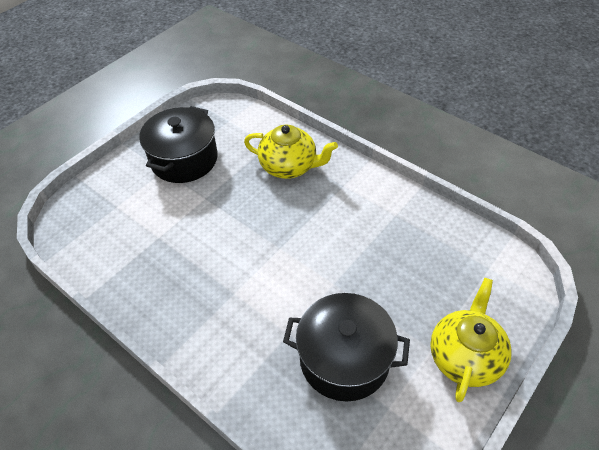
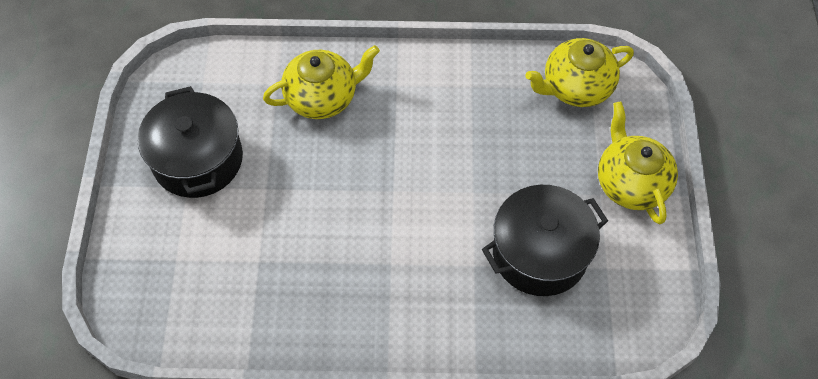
camera: 40 degrees left, 10 degrees up
none -> yellow teapot [525,38,634,107]

